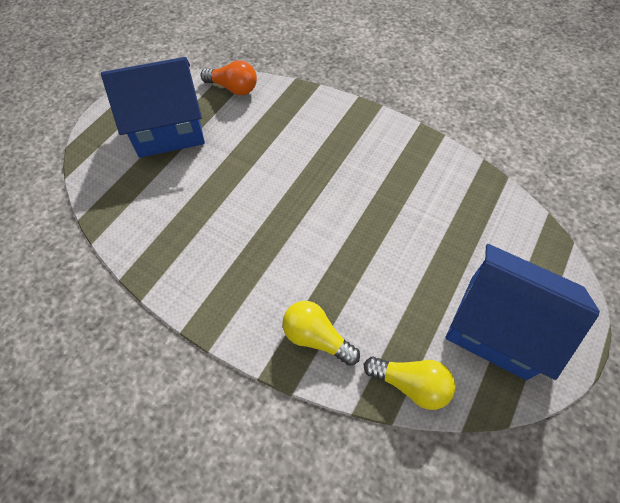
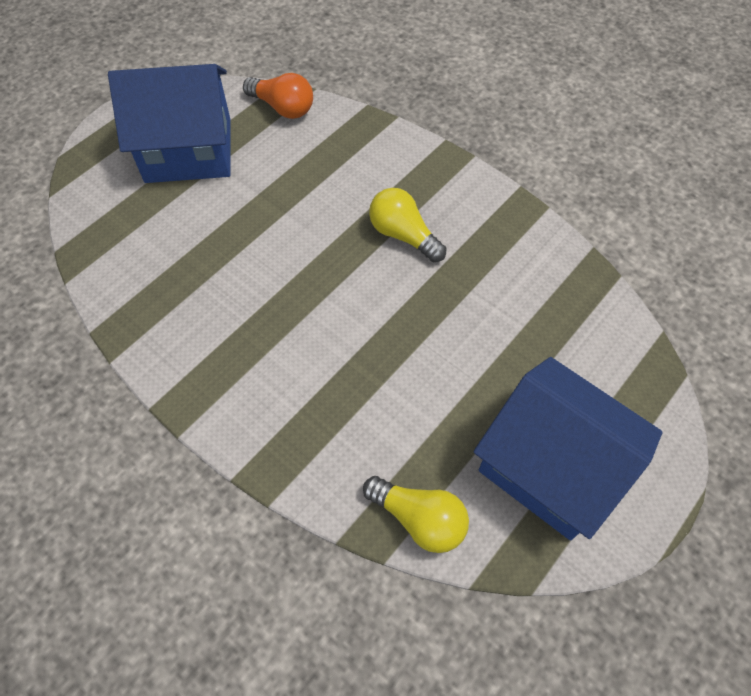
camera: 10 degrees right, 0 degrees up
yellow light bulb [282,301,360,366] -> yellow light bulb moved to [369,188,447,262]

